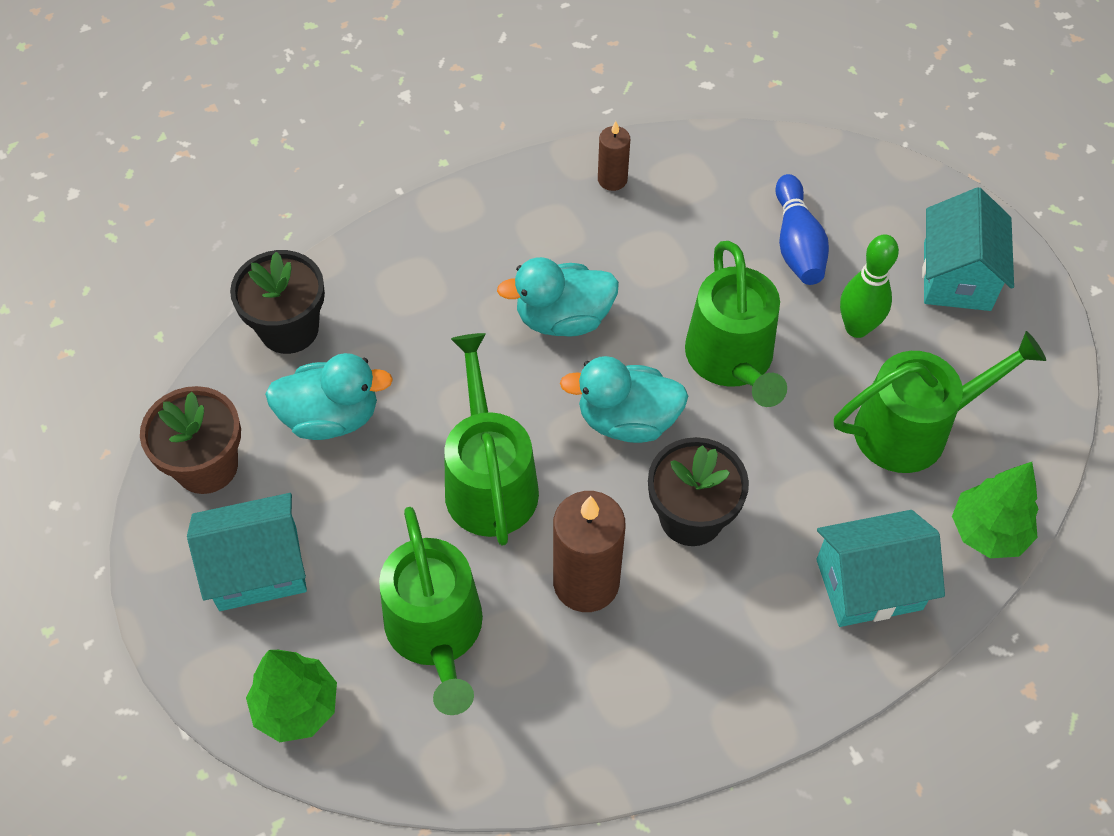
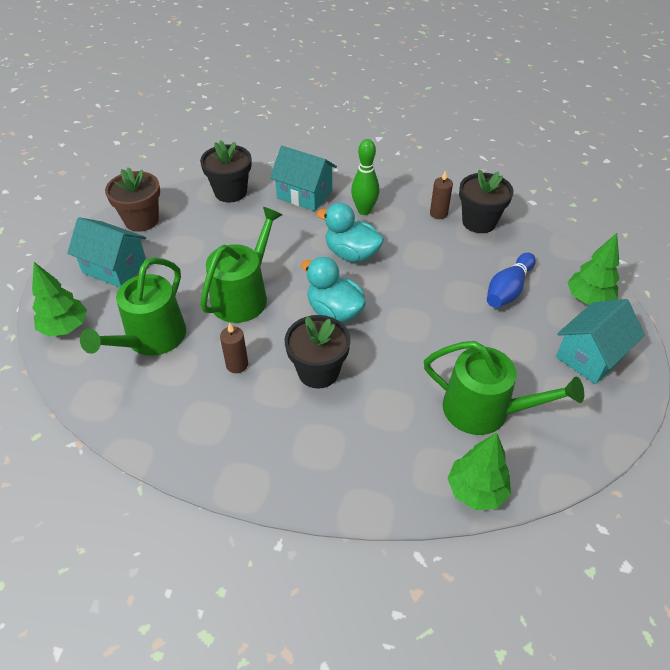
camera: 40 degrees right, 10 degrees down
turquoise duck [265,353,393,440] -> none
brown candle [553,491,626,612] -> brown candle [220,323,248,373], size x0.54
green watering can [685,241,787,407] -> none
turquoise house [816,510,945,627] -> turquoise house moved to [270,146,337,211]
green bowling pin [840,234,899,338] -> green bowling pin moved to [351,139,379,215]
none -> black flower pot [459,170,514,233]
none -> green tree [567,233,620,305]

